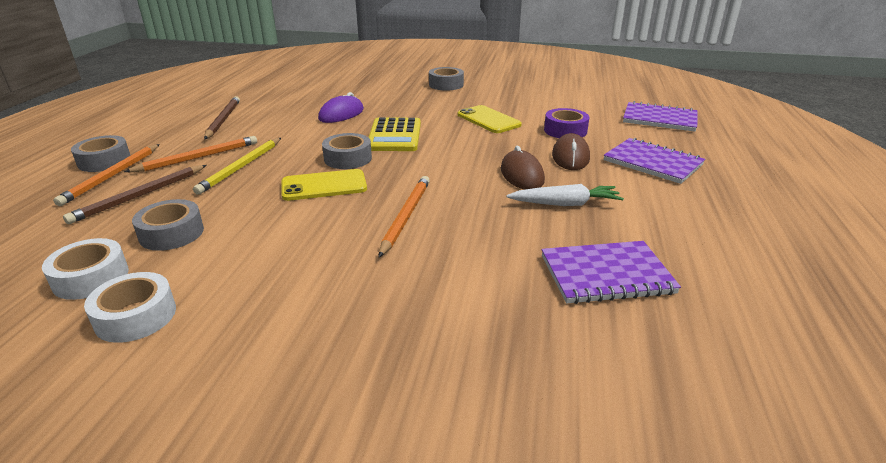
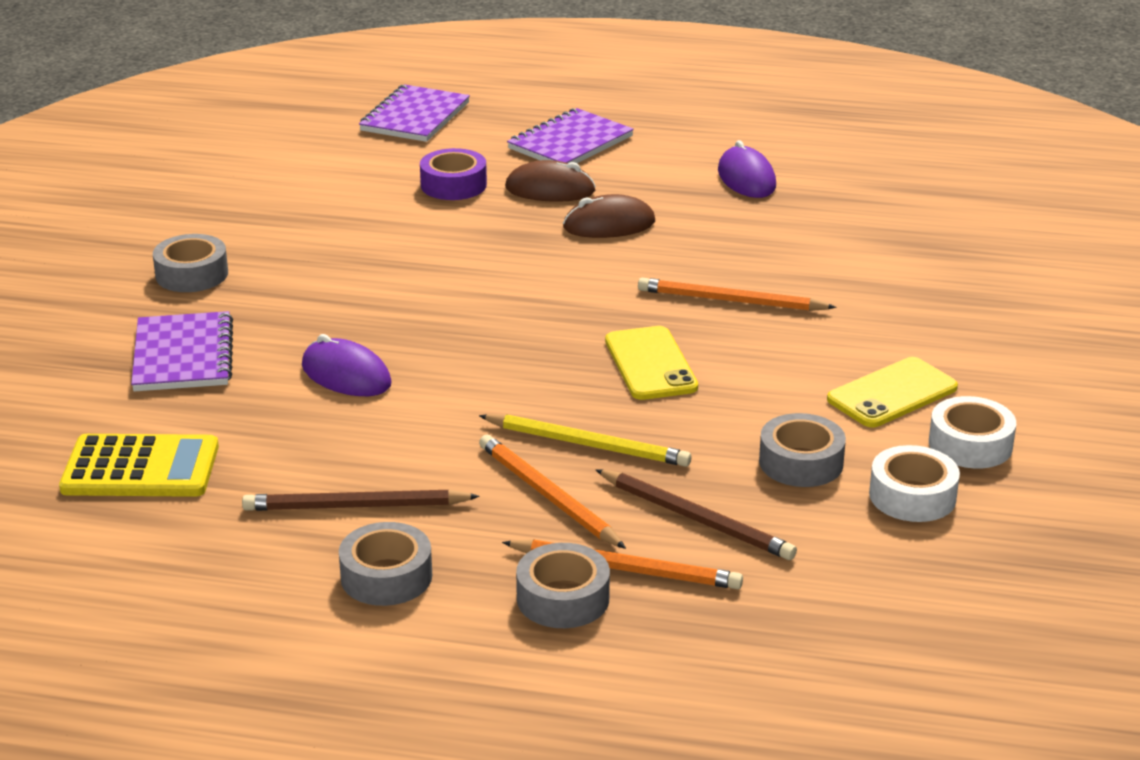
camera: 90 degrees left, 0 degrees up
grey tape [322,133,372,169] -> grey tape moved to [339,522,432,606]
yellow calculator [368,117,421,151] -> yellow calculator moved to [59,434,219,497]
yellow phone [457,105,522,133] -> yellow phone moved to [827,357,958,427]
white carrot [507,184,624,206] -> none
purple notebook [542,241,681,304] -> purple notebook moved to [131,311,233,392]
none -> purple mouse [718,140,776,198]

